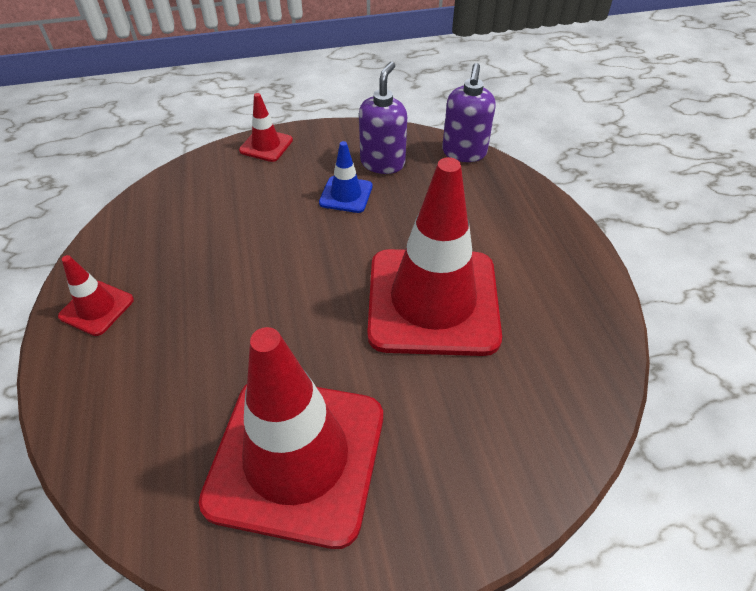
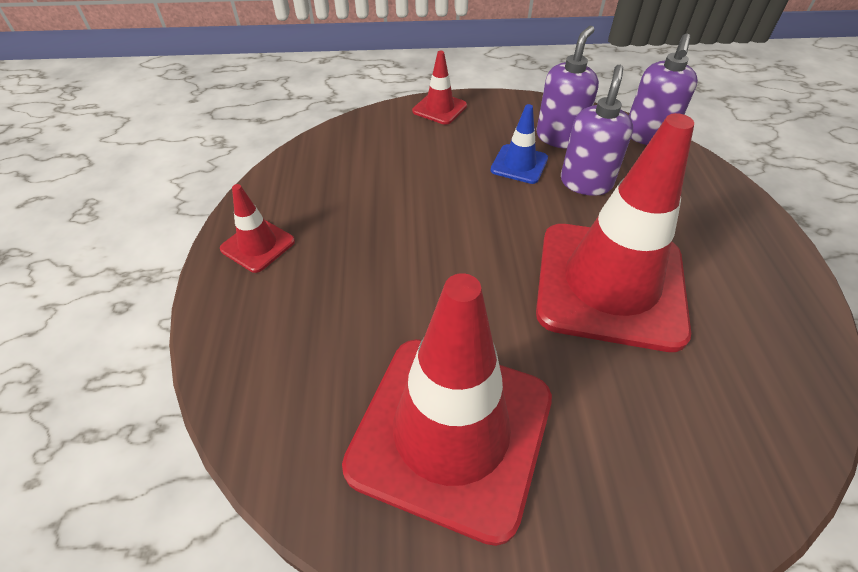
camera: 10 degrees right, 0 degrees up
none -> purple soap dispenser [561,65,633,196]

